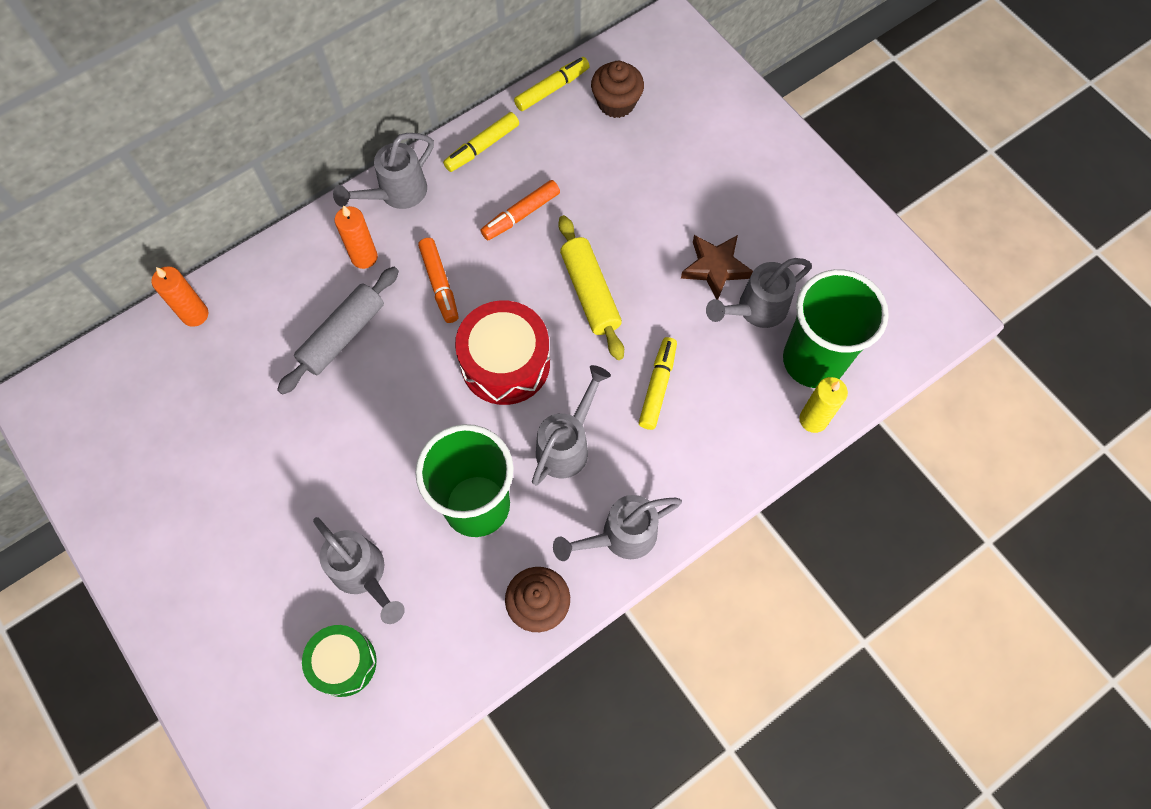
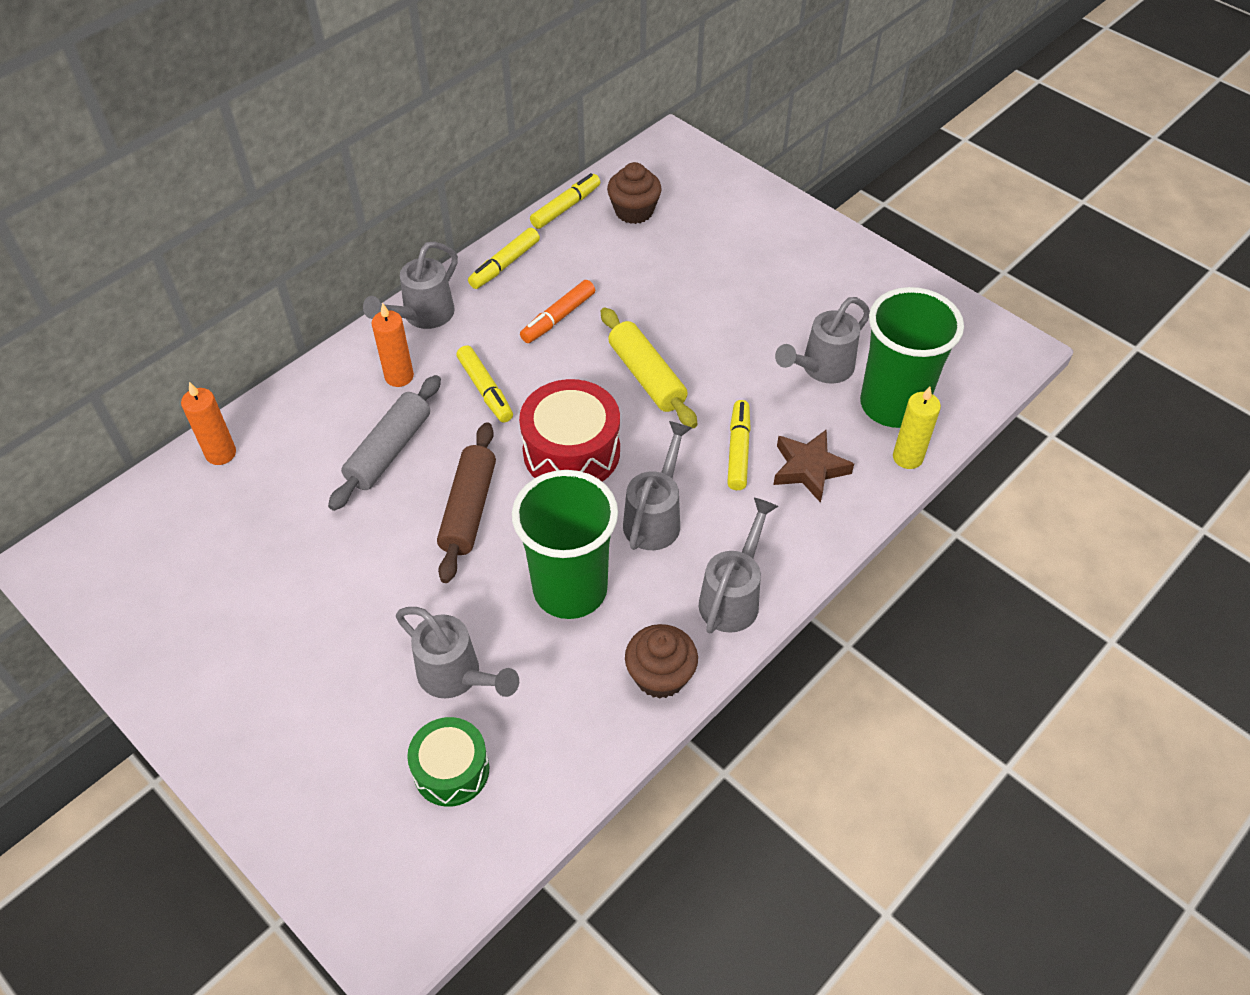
camera: 10 degrees left, 15 degrees down
orange marker [418,238,459,323] -> yellow marker [456,345,513,422]
grey watering can [553,495,682,561] -> grey watering can turned 150 degrees clockwise [699,498,778,633]
brown star [681,235,753,300] -> brown star moved to [773,430,854,503]
none -> brown rolling pin [437,422,496,583]

